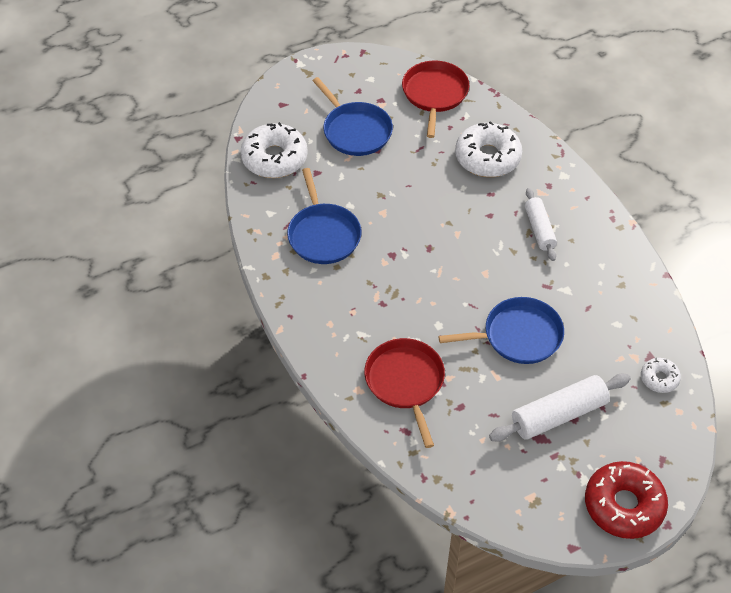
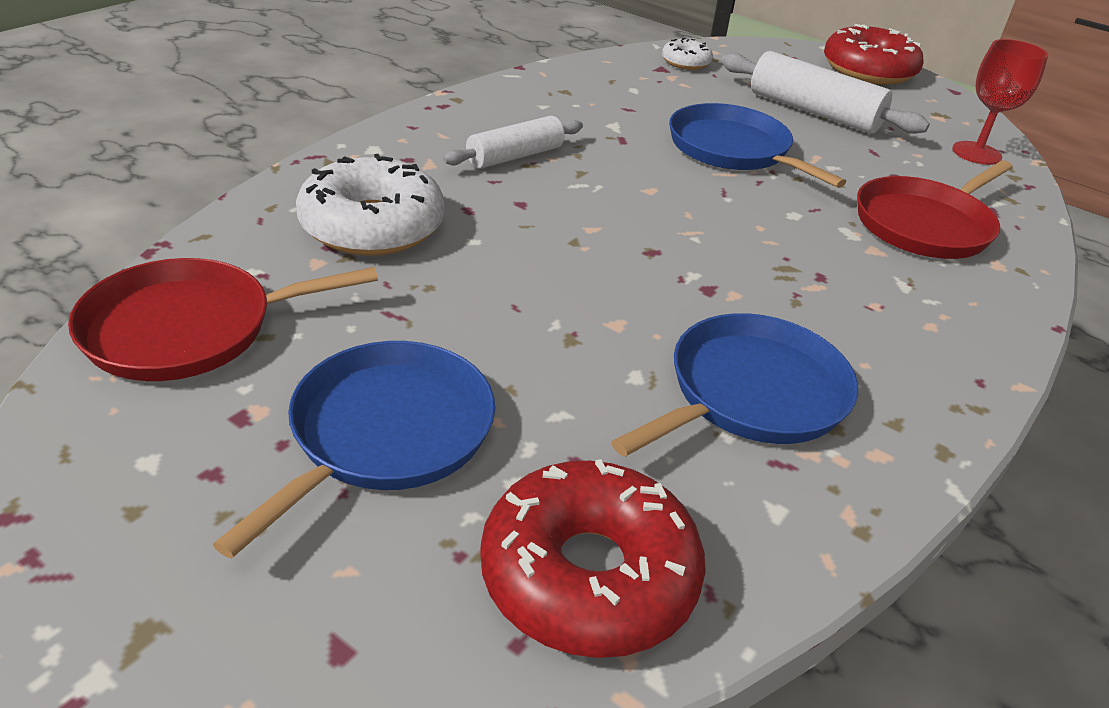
camera: 120 degrees left, 15 degrees down
white donut [240,122,308,178] -> red donut [480,459,706,658]
none -> red goblet [952,39,1049,165]

